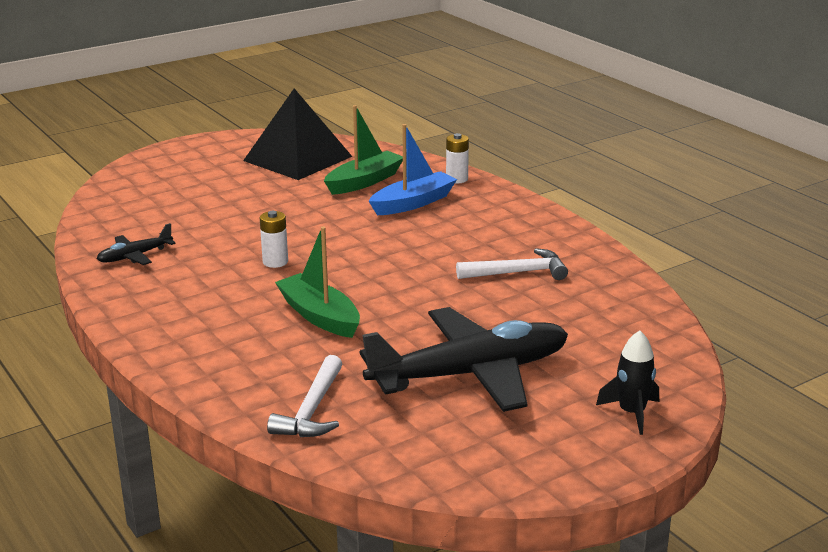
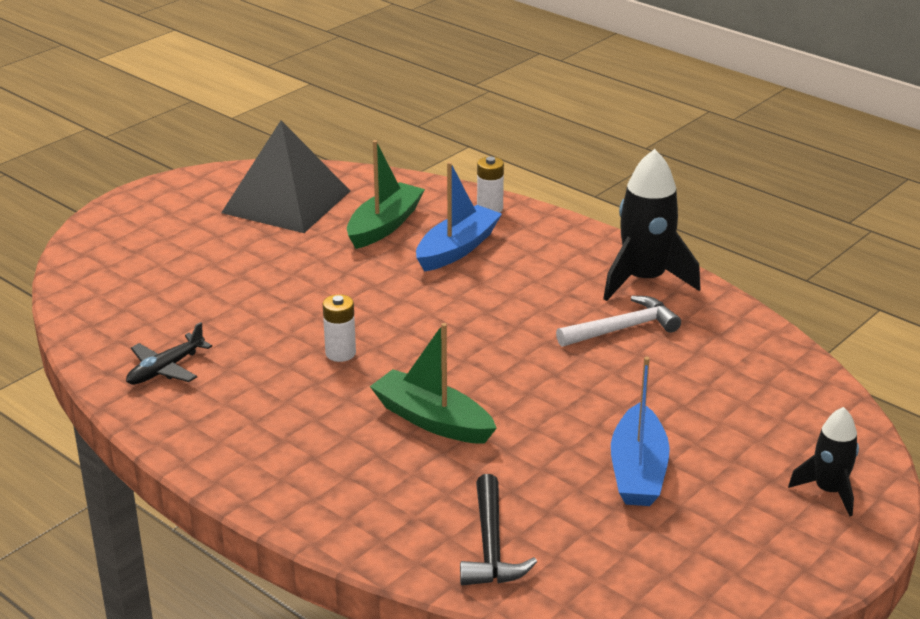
camera: 15 degrees left, 5 degrees up
white hammer [267,355,342,437] -> black hammer [460,474,537,585]
black plane [360,307,568,412] -> blue boat [611,357,670,506]
none -> black rocket [603,149,701,301]

